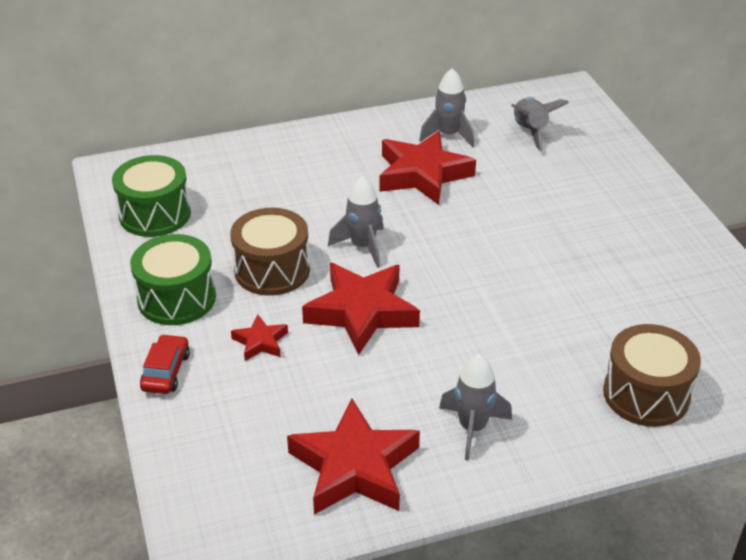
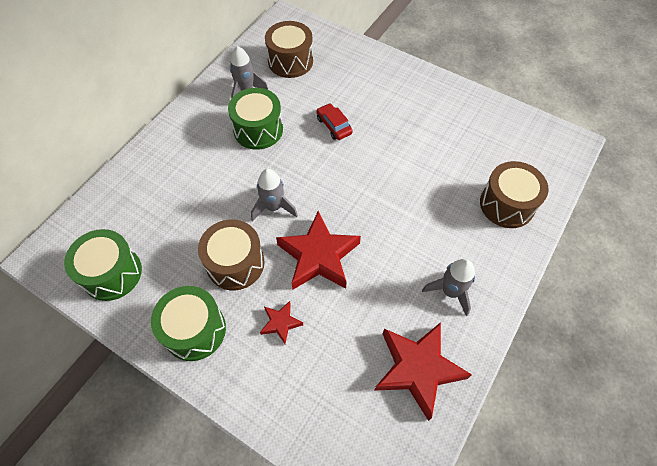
camera: 40 degrees left, 20 degrees up
red car [140,334,190,394] -> red car moved to [316,103,353,140]
red star [379,131,476,205] -> green drum [228,88,283,150]
grey rocket [511,97,569,152] -> brown drum [265,21,313,78]

